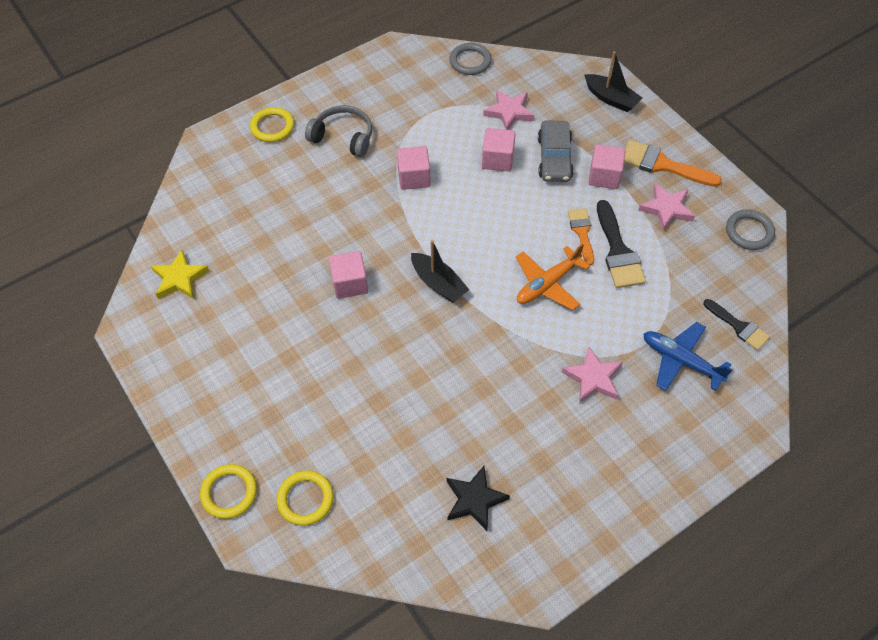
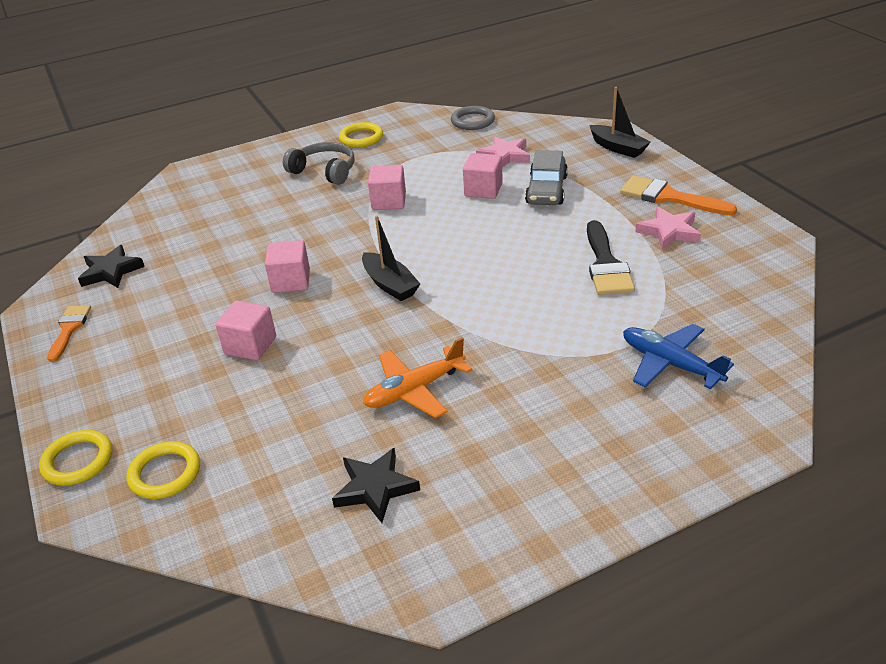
camera: 10 degrees right, 20 degrees down
yellow star [151,250,209,299] -> black star [78,245,145,288]
yellow ring [250,107,294,142] -> yellow ring moved to [339,122,383,148]
orange plane [516,243,590,310] -> orange plane moved to [363,337,473,418]
pink star [562,346,623,403] -> none
orange brush [568,208,594,265] -> orange brush moved to [47,305,91,362]
pink cube [588,144,625,189] -> pink cube moved to [216,301,276,360]
black brush [703,299,770,350] -> none
grey ring [726,210,775,250] -> none

